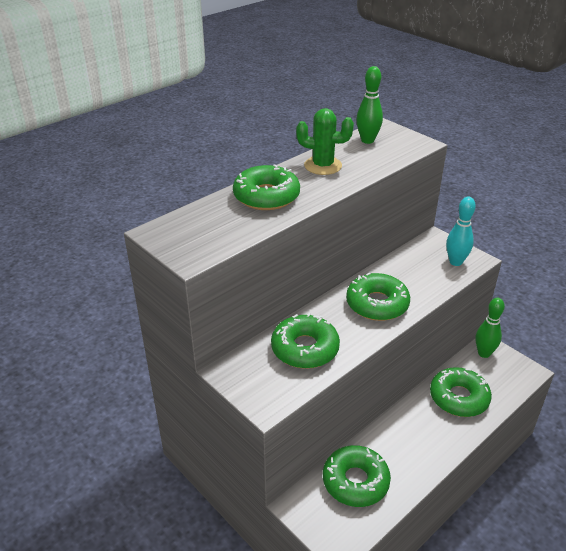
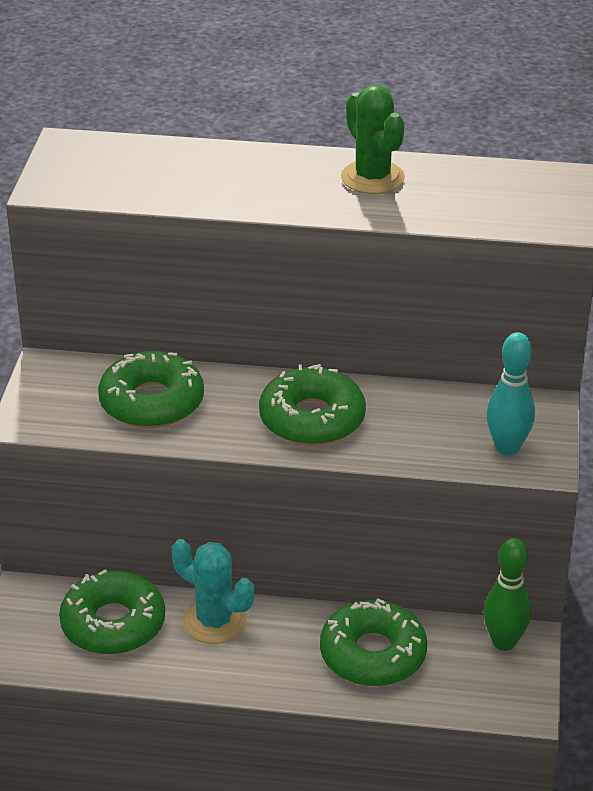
camera: 50 degrees right, 0 degrees up
green donut [233,164,300,210] -> none
green bowling pin [356,66,383,144] -> none
none -> turquoise cactus [172,539,254,644]

